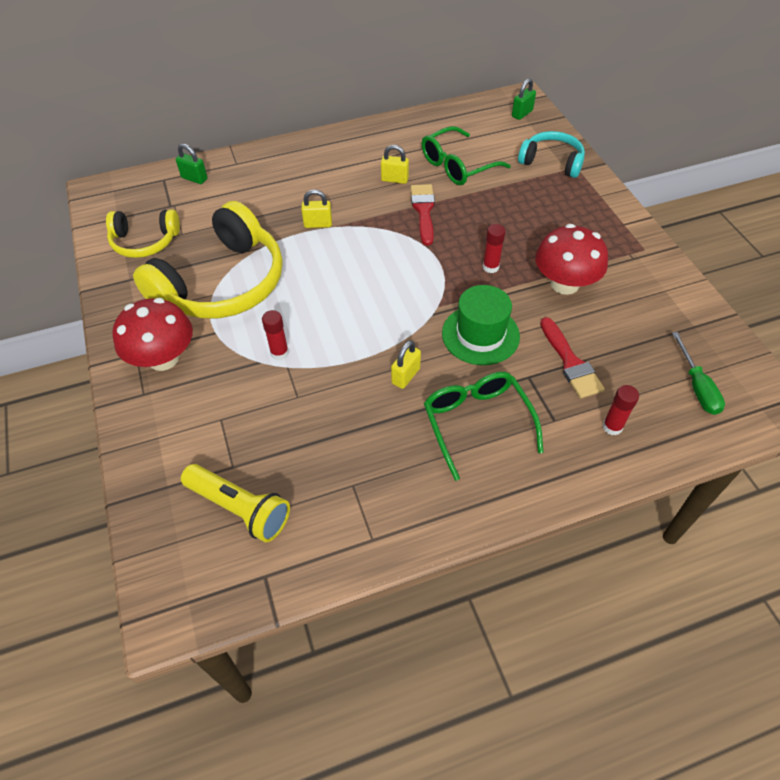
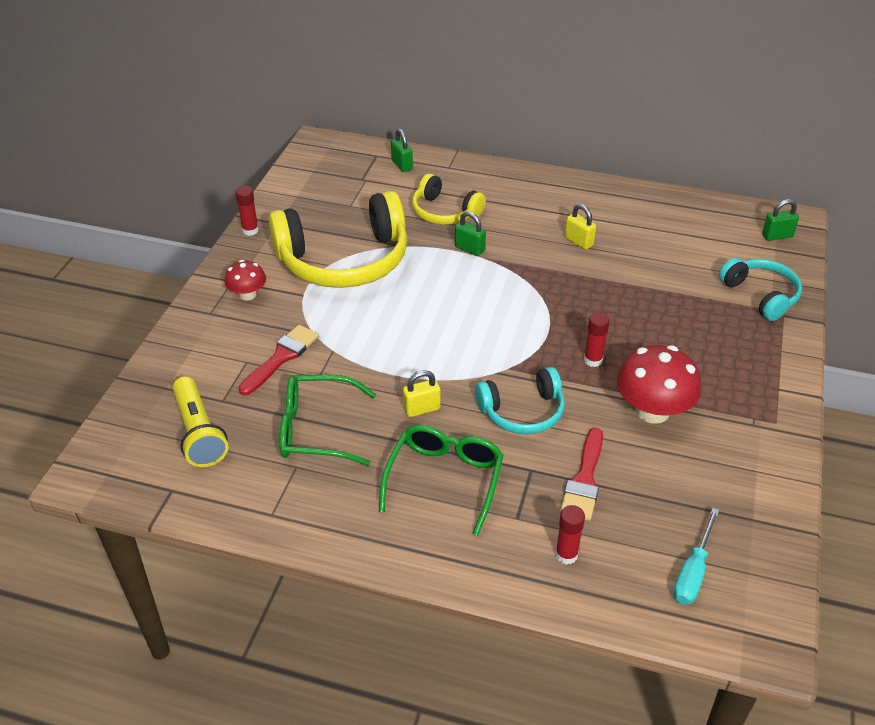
camera: 35 degrees right, 10 degrees down
yellow headphones [106,209,180,258] -> yellow headphones moved to [412,174,486,225]
red mushroom [112,298,193,371] -> red mushroom [225,260,266,300], size x0.57
red glue stick [262,310,289,360] -> red glue stick moved to [235,186,259,236]
yellow padlock [301,190,332,228] -> green padlock [455,211,486,256]
red brush [411,184,435,246] -> red brush moved to [238,325,319,396]
green glasses [422,126,511,185] -> green glasses moved to [280,375,376,466]
green hat [442,285,520,365] -> turquoise headphones [475,367,565,434]
green screwdriver [672,332,725,415] -> turquoise screwdriver [673,508,719,605]

